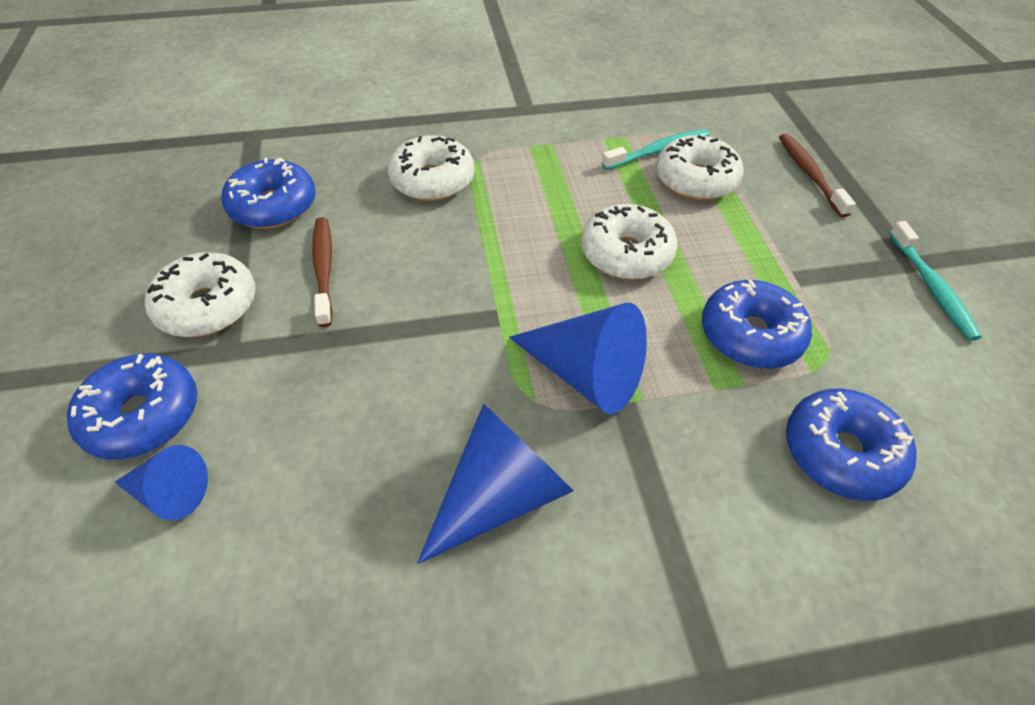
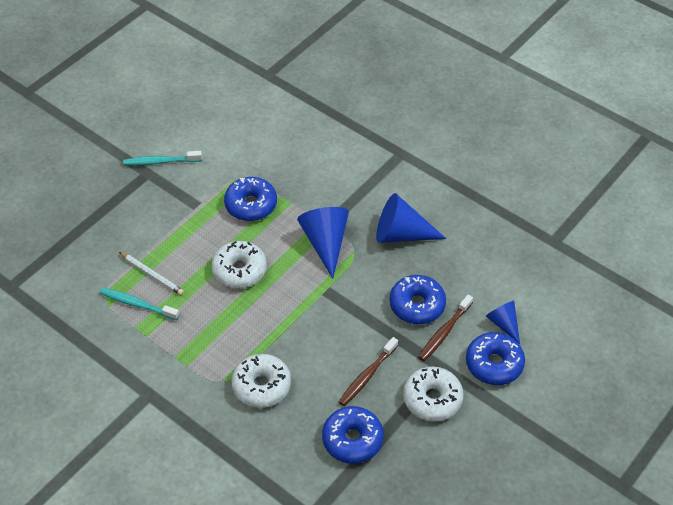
camera: 130 degrees left, 0 degrees up
white donut [656,135,744,200] -> white pencil [119,252,184,295]
brown toothbrush [779,134,856,218] -> brown toothbrush moved to [419,295,473,361]
blue donut [786,388,917,501] -> blue donut moved to [390,275,446,324]
turquoise toothbrush [889,221,982,341] -> turquoise toothbrush turned 135 degrees counterclockwise [123,151,202,166]

